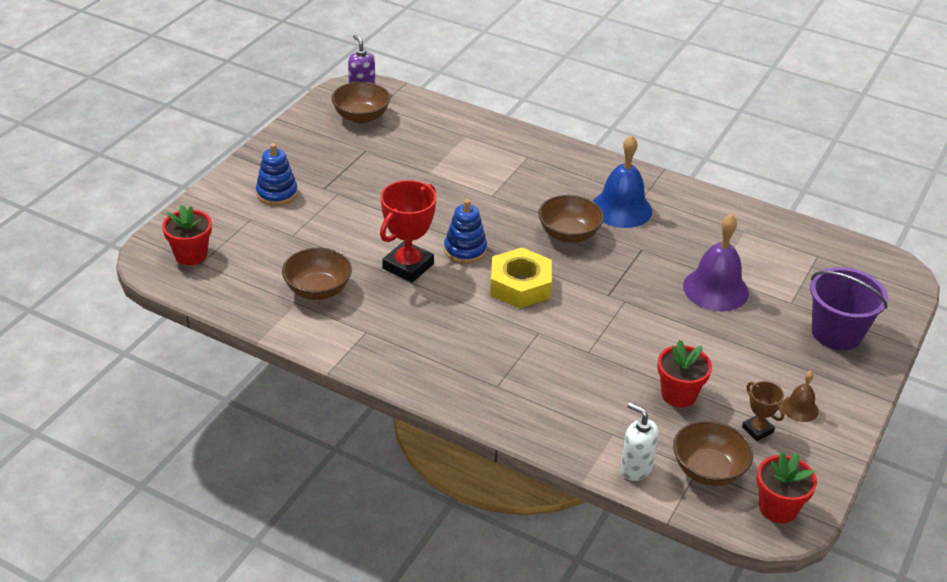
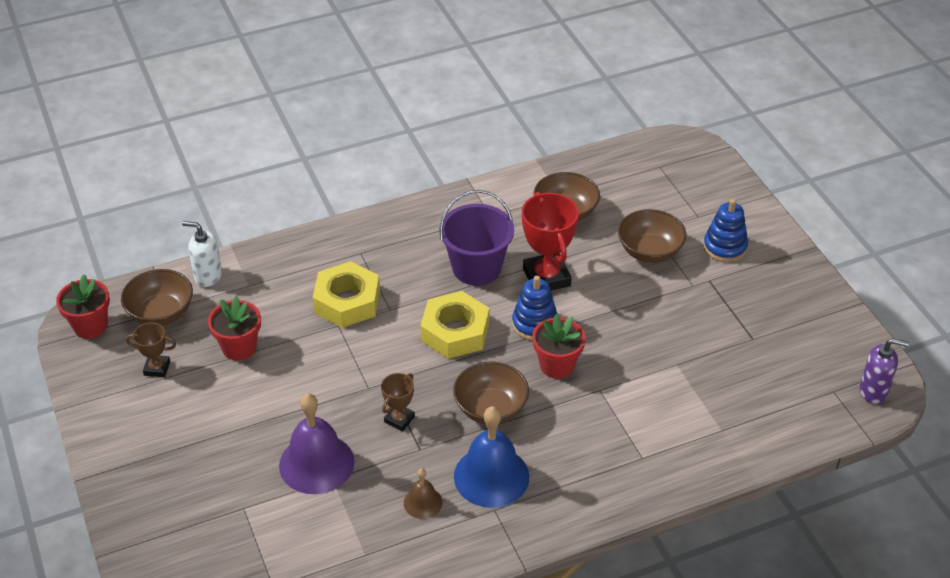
camera: 130 degrees right, 5 degrees up
red flower pot [162,204,212,265] -> red flower pot moved to [532,314,585,379]
brown bowl [331,82,390,124] -> brown bowl moved to [618,209,687,263]
white soap dispenser [620,403,659,481] -> white soap dispenser turned 150 degrees counterclockwise [182,221,222,287]
brown bell [782,371,819,422] -> brown bell moved to [404,468,443,519]
purple bucket [810,267,888,350] -> purple bucket moved to [440,190,514,286]
none -> yellow nut [313,261,380,328]
none -> brown trophy [381,373,415,431]

